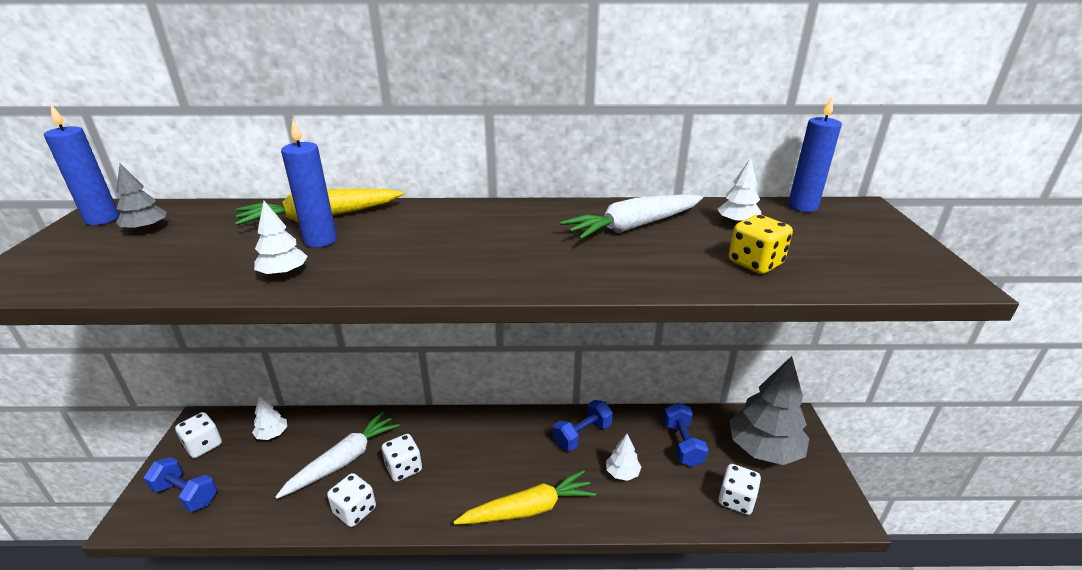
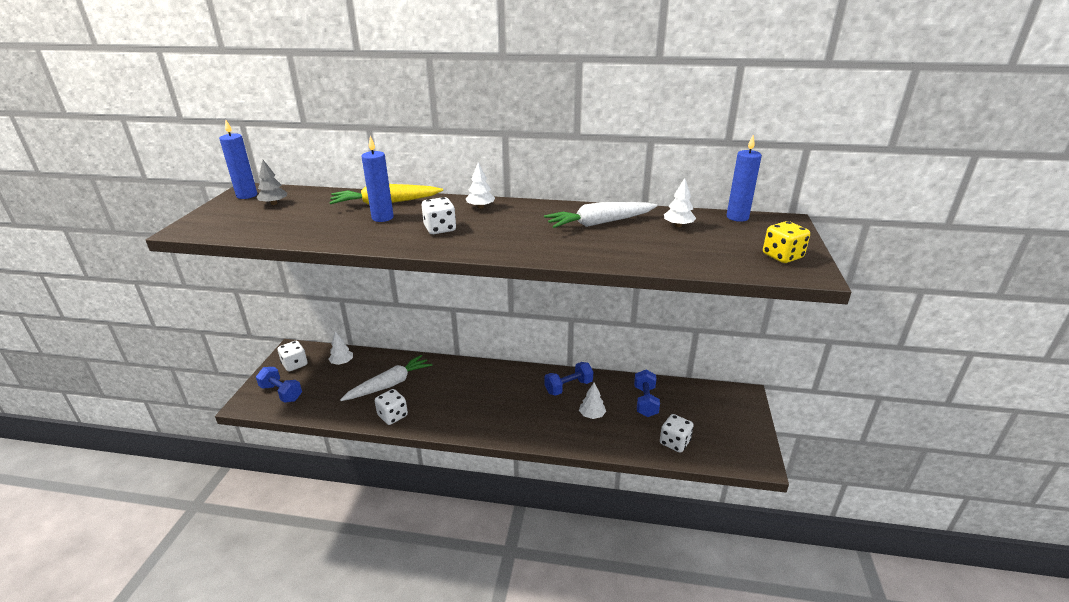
camera: 10 degrees right, 0 degrees up
white tree [254,201,308,276] -> white tree moved to [466,162,495,209]
white dice [382,434,422,482] -> white dice moved to [422,197,456,234]
yellow carrot [454,470,596,525] -> none
yellow dice [729,215,793,274] -> yellow dice moved to [763,221,810,263]
grey tree [729,356,810,465] -> none

